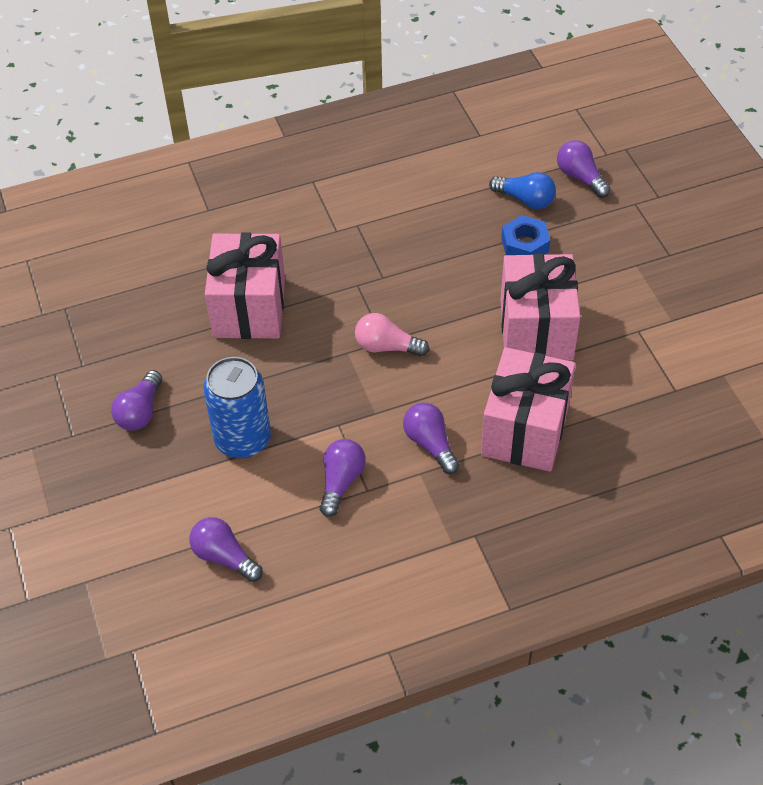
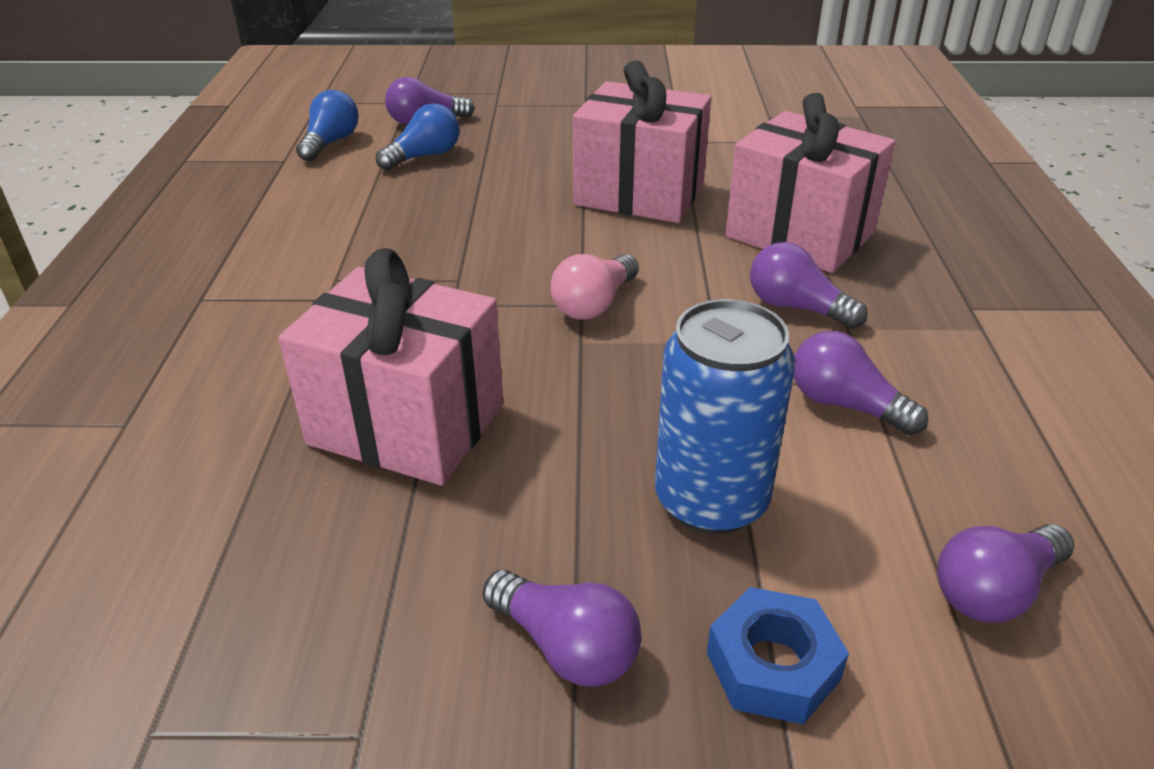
camera: 70 degrees left, 15 degrees down
purple light bulb [403,403,460,474] -> purple light bulb turned 45 degrees clockwise [750,242,868,329]
blue nut [501,215,550,255] -> blue nut moved to [707,587,849,725]
none -> blue light bulb [296,90,359,162]

